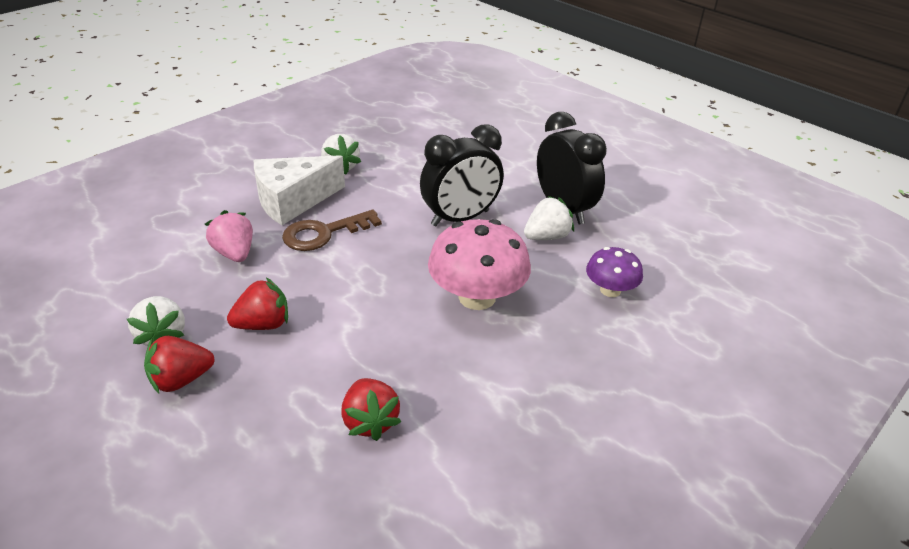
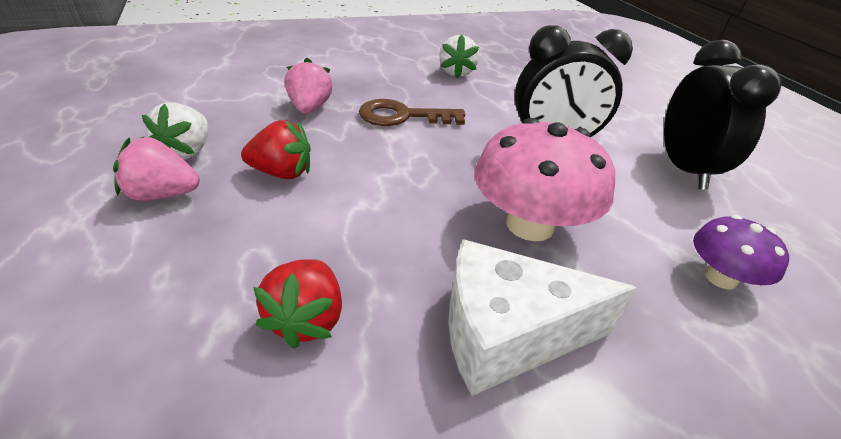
camera: 25 degrees right, 0 degrees up
red strawberry [144,336,214,393] -> pink strawberry [113,137,200,201]
white cheese [254,155,345,225] -> white cheese moved to [448,239,636,396]
white strawberry [524,196,574,240] -> none

